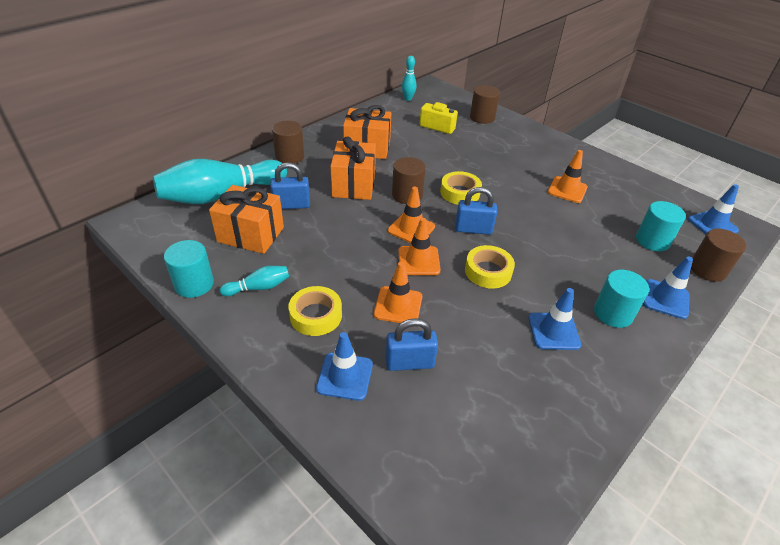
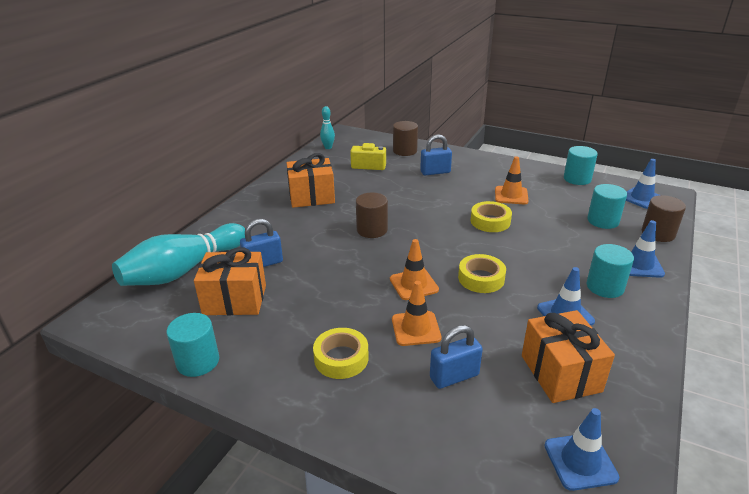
camera: 15 degrees left, 10 degrees down
turquoise bowling pin [219,266,289,296] -> none
brown cylinder [272,121,304,164] -> none
blue traffic cone [316,332,373,401] -> blue traffic cone moved to [544,408,619,491]
orange gift [330,136,376,200] -> orange gift moved to [522,310,615,403]
orange traffic cone [388,187,435,243] -> none
yellow tape [440,171,482,205] -> yellow tape moved to [471,201,512,232]
blue padlock [455,187,497,235] -> blue padlock moved to [420,134,452,176]
none -> turquoise cylinder [564,146,598,185]

